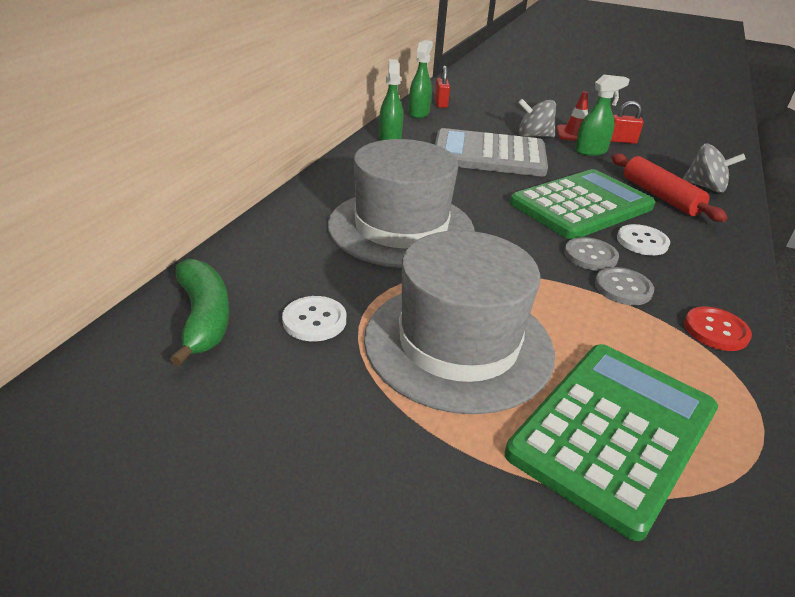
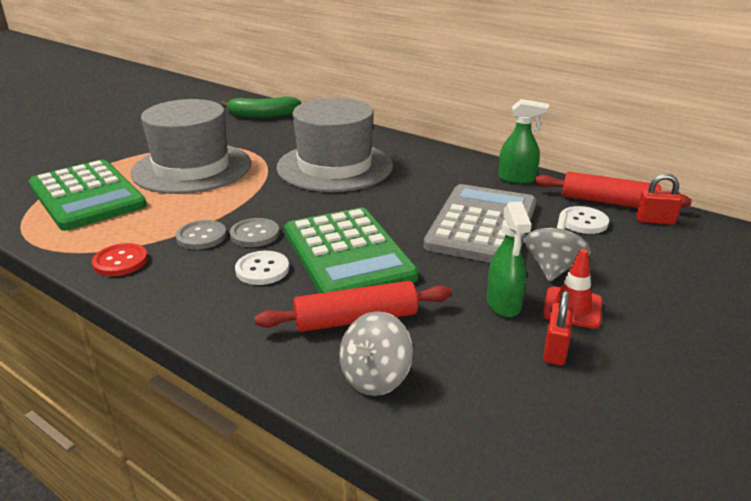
camera: 105 degrees right, 5 degrees down
white button [282,296,346,341] -> white button moved to [561,206,609,234]
green spray bottle [408,40,433,118] -> red rolling pin [535,172,692,208]

